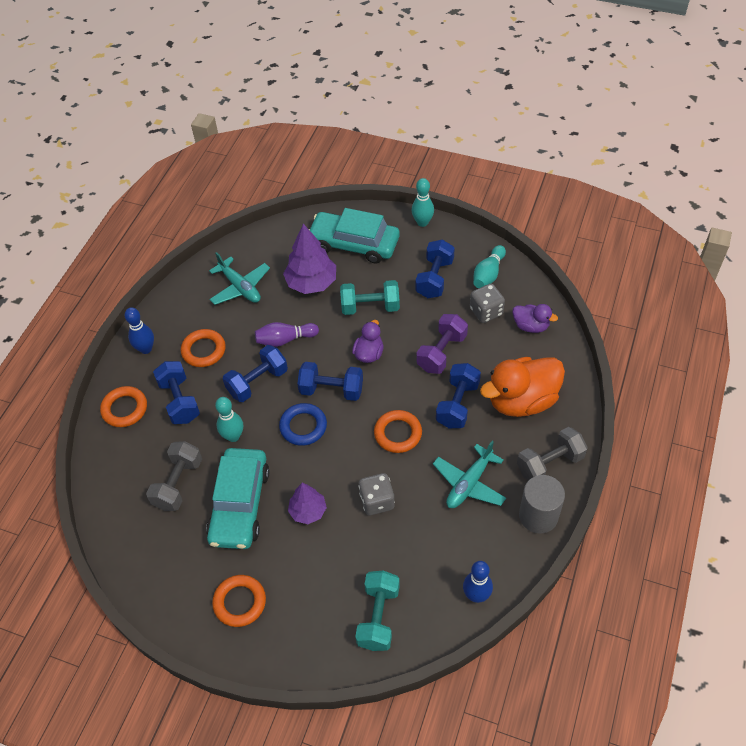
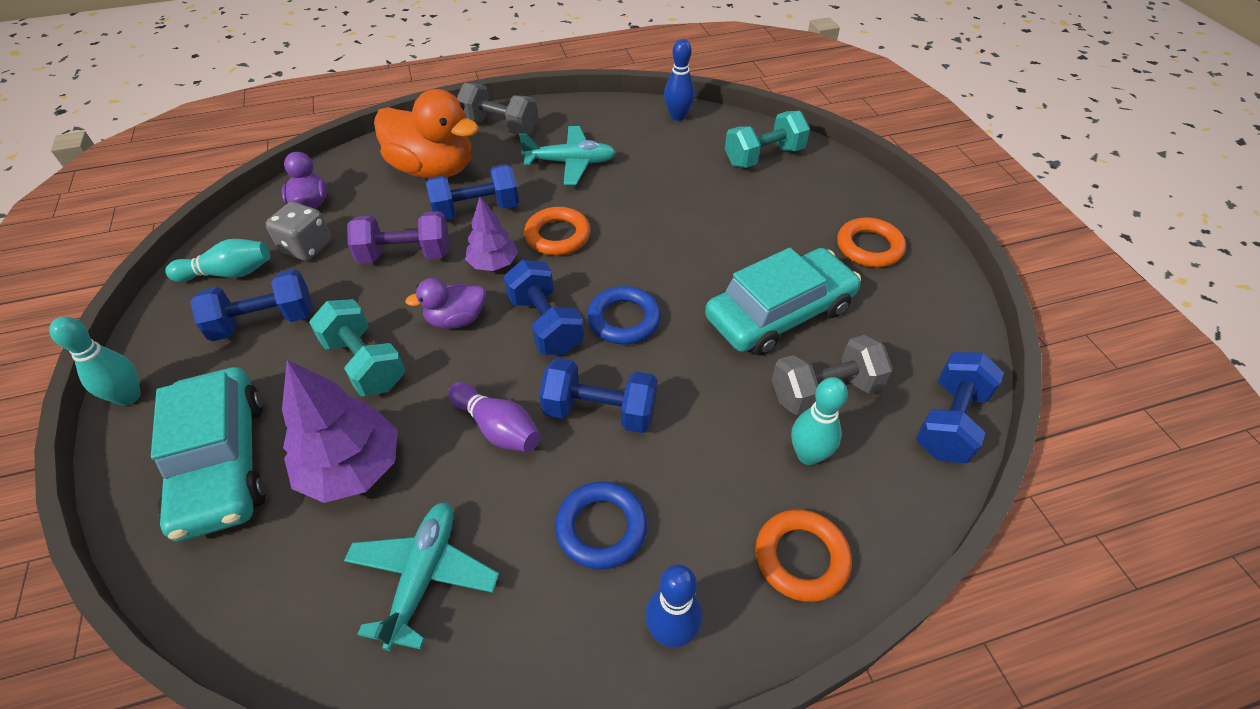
camera: 130 degrees left, 5 degrees down
blue dumbbell [153,361,200,424] -> blue dumbbell moved to [916,352,1004,464]
orange ring [181,329,226,367] -> blue ring [555,481,648,569]
turquoise bowling pin [215,397,243,442] -> turquoise bowling pin moved to [791,377,848,465]
purple tree [288,483,327,524] -> purple tree moved to [465,197,518,271]
grey dice [359,473,395,515] -> none
grey cylinder [519,475,565,534] -> none

